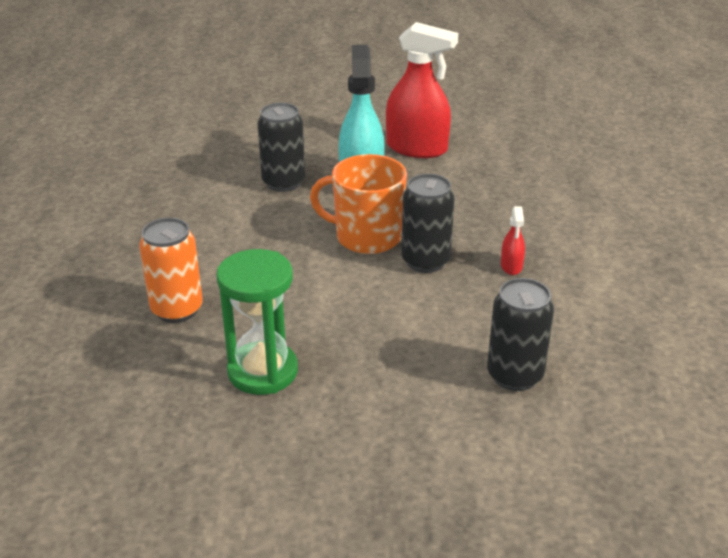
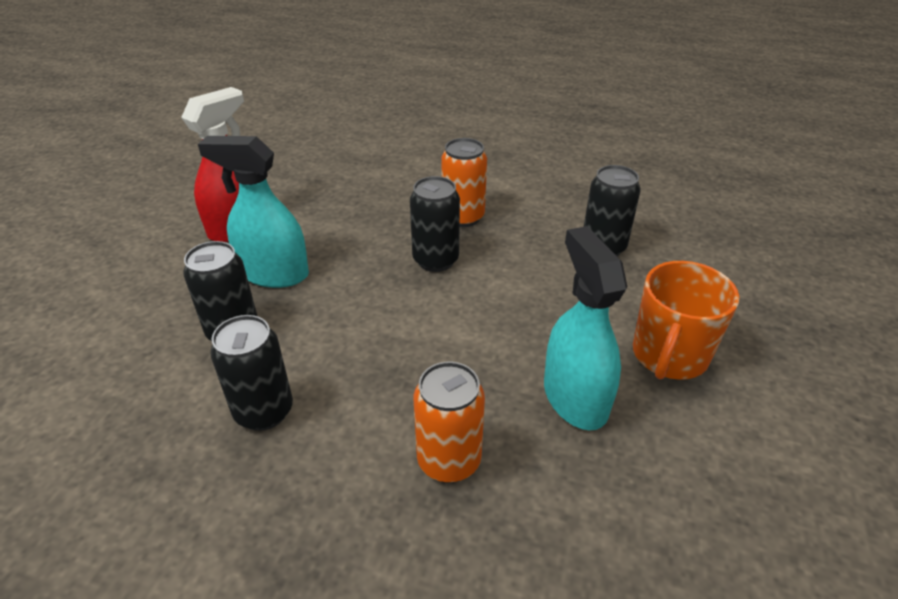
camera: 75 degrees left, 5 degrees up
green hourglass [216,249,298,395] -> turquoise spray bottle [544,226,627,430]
orange mug [310,154,407,254] -> orange mug moved to [633,261,739,380]
red spray bottle [501,206,525,275] -> orange can [441,138,487,227]
none -> black can [210,315,293,431]

